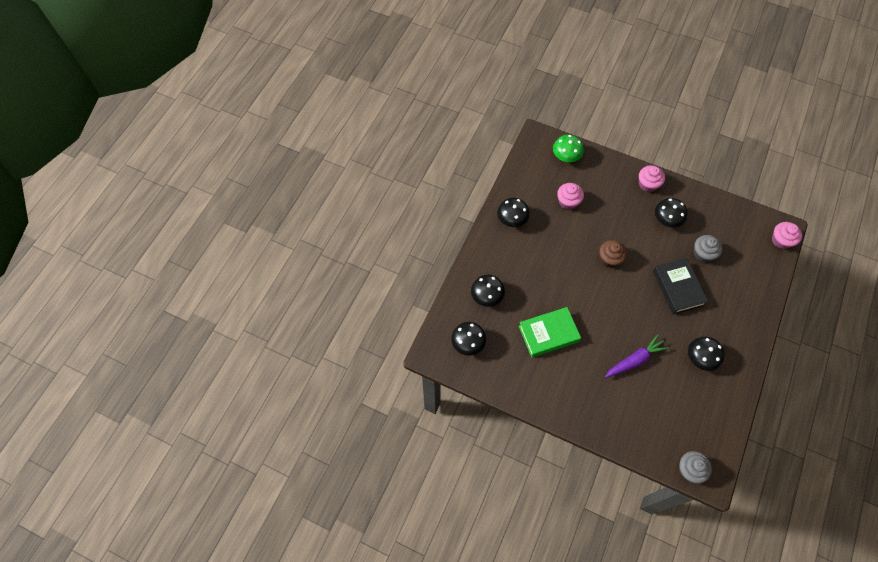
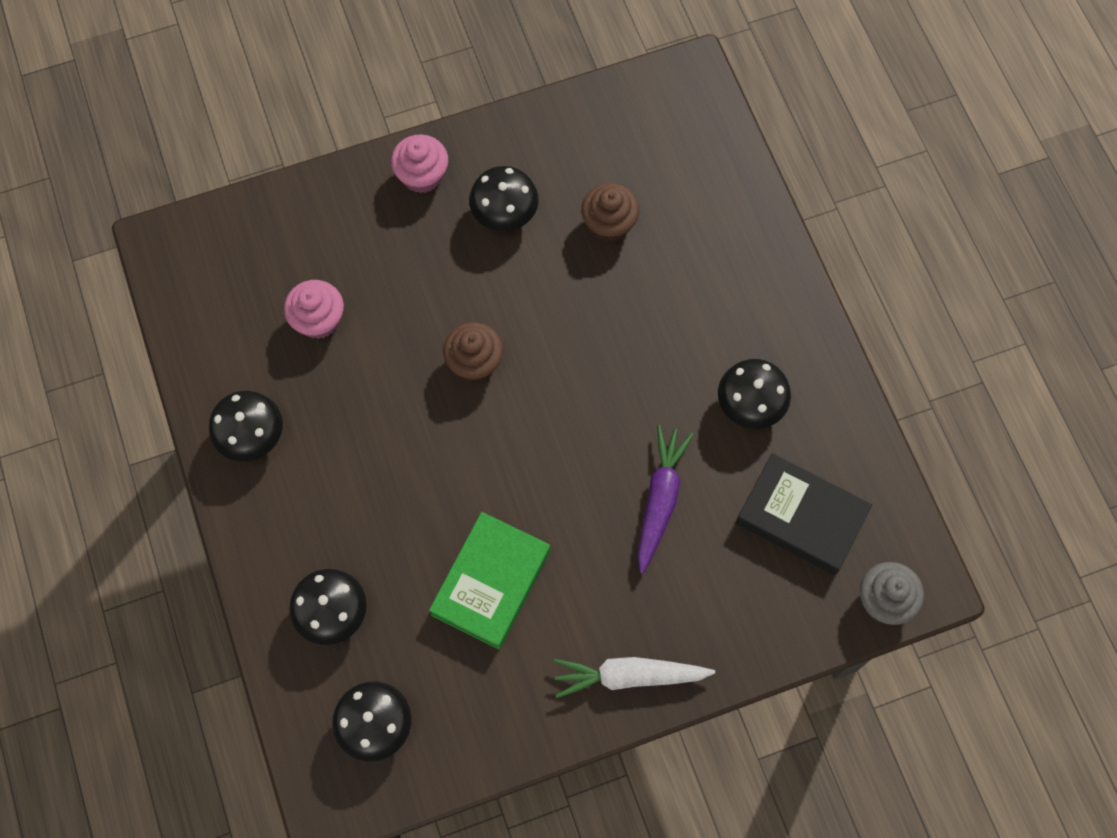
camera: 45 degrees left, 5 degrees up
green mushroom [553,135,584,162] -> none
black book [653,258,708,315] -> black book moved to [736,453,872,575]
grey cupcake [694,235,723,262] -> brown cupcake [581,183,639,242]
pink cupcake [772,222,802,249] -> none
none -> white carrot [554,657,715,698]

